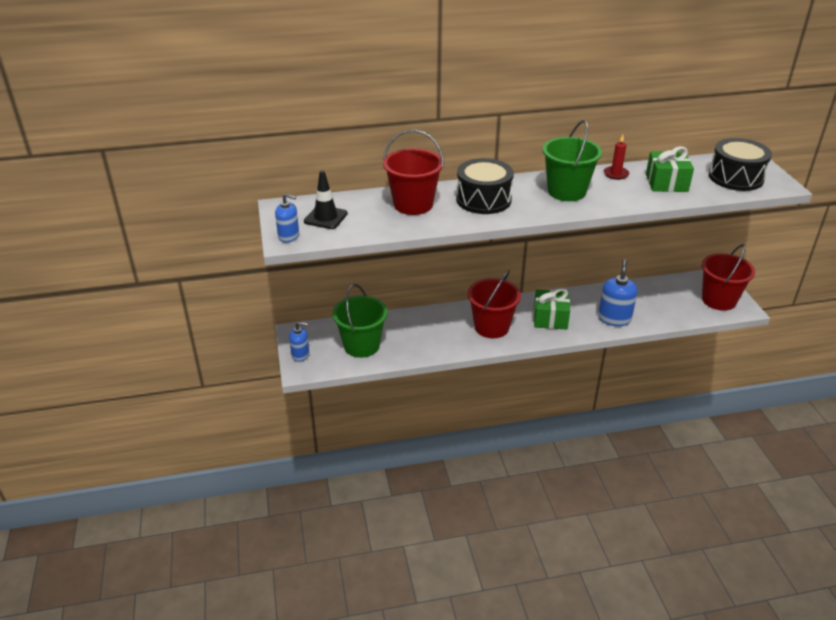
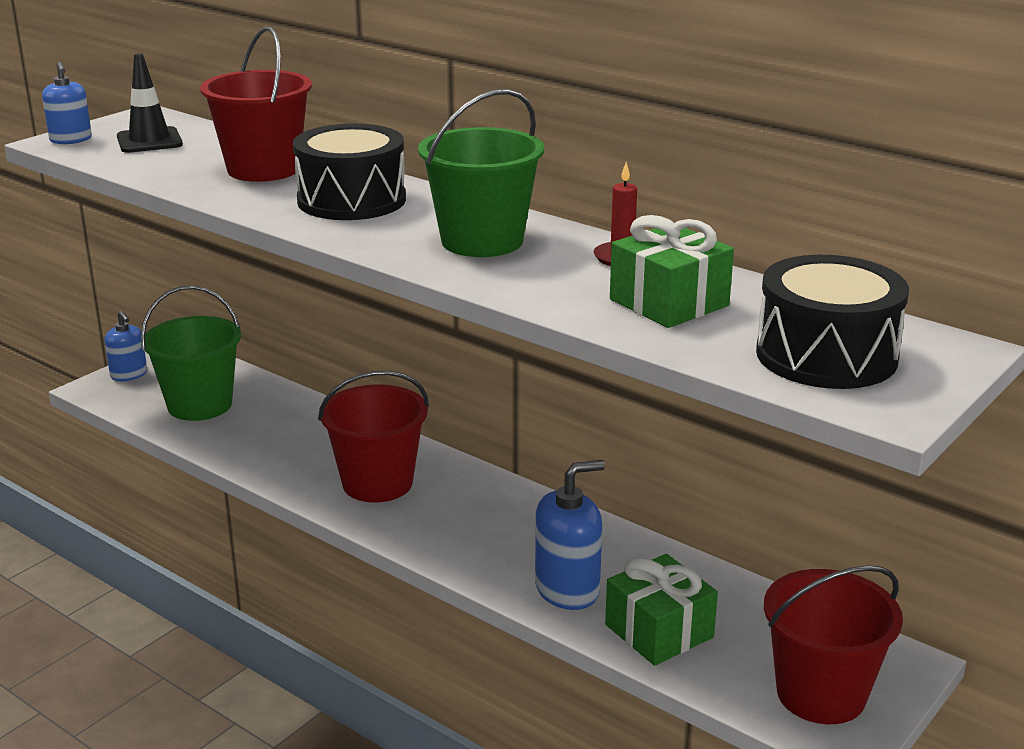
camera: 50 degrees right, 10 degrees down
green gift [534,288,570,330] -> green gift moved to [605,554,718,666]

